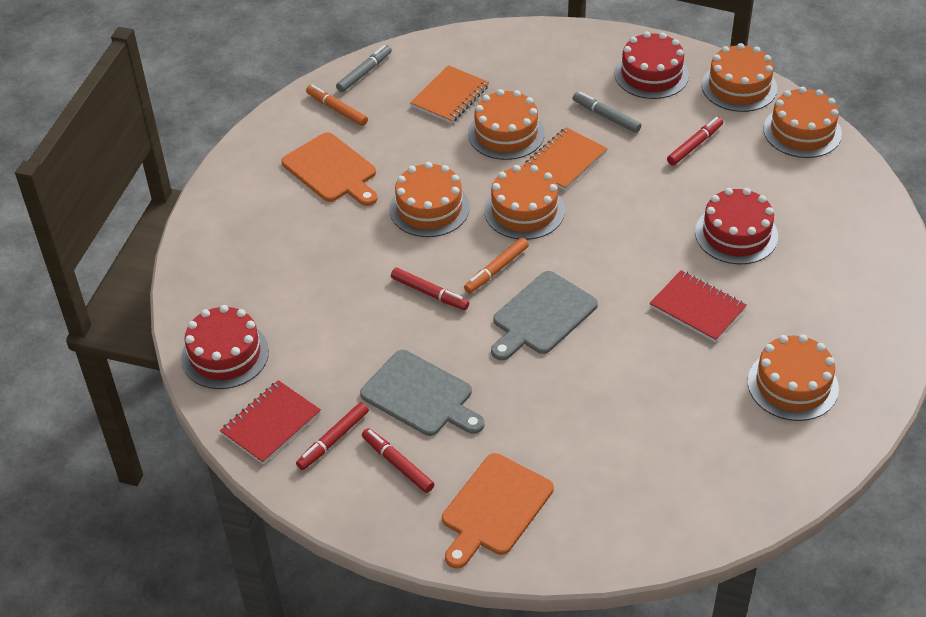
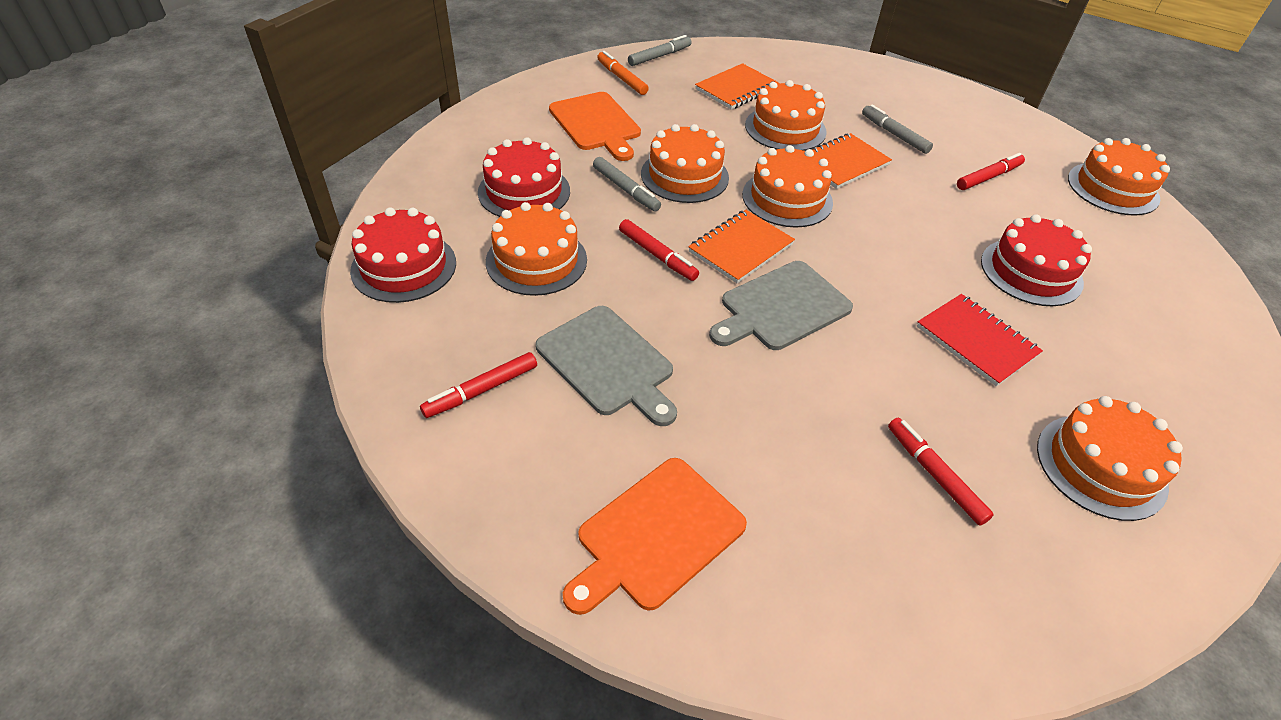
camera: 10 degrees right, 0 degrees up
red notebook [220,380,321,464] -> none
red marker [362,428,434,493] -> red marker moved to [888,418,994,526]
orange marker [464,238,529,293] -> orange notebook [688,210,795,284]
red cake [615,32,689,99] -> red cake moved to [478,137,570,217]
orange cake [702,43,777,112] -> orange cake moved to [486,202,587,296]
none -> grey marker [593,157,661,212]

